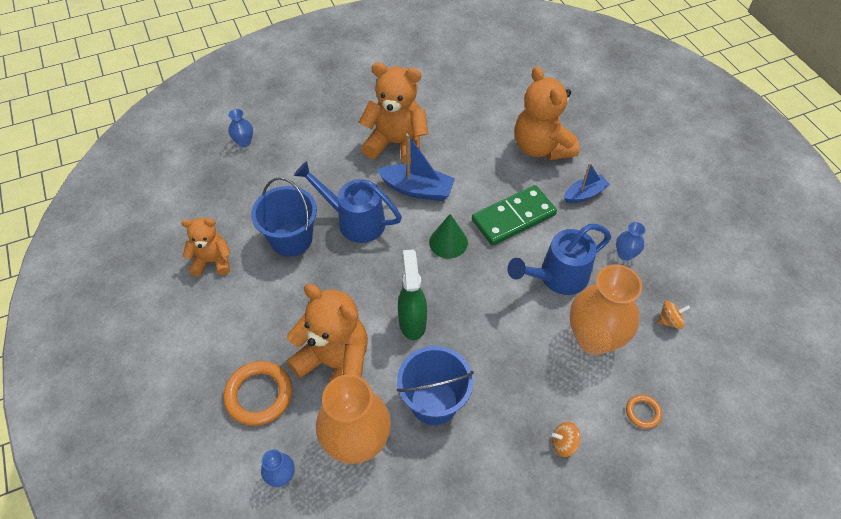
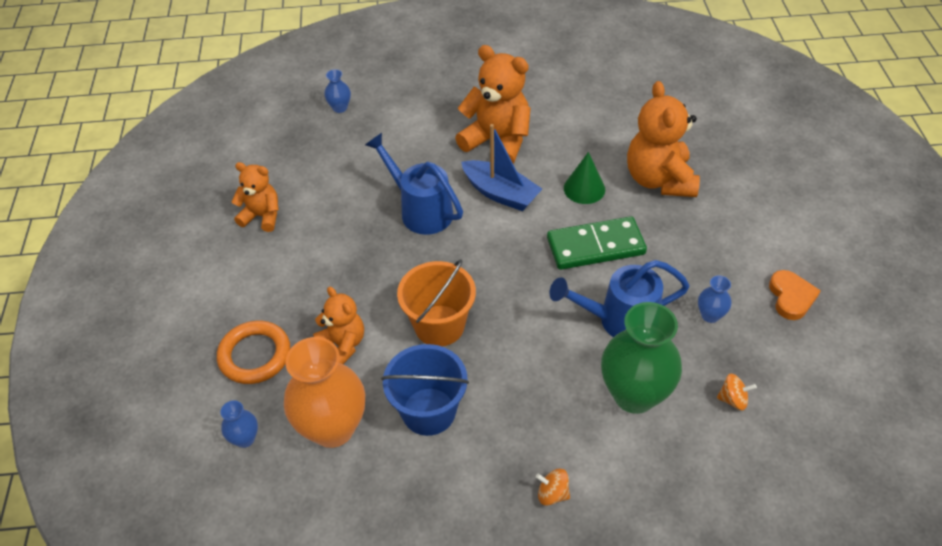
camera: 20 degrees right, 5 degrees down
blue bucket [251,177,317,257] -> none
orange teddy bear [287,284,368,382] -> orange teddy bear [313,287,364,364], size x0.59
green spray bottle [398,249,427,340] -> orange bucket [397,259,476,346]
green cone [429,214,468,259] -> green cone moved to [564,152,605,204]
blue boat [564,163,610,203] -> none
orange vase [570,265,642,355] -> green vase [601,302,682,414]
orange ring [626,395,662,429] -> none
none -> orange heart [769,270,821,320]

